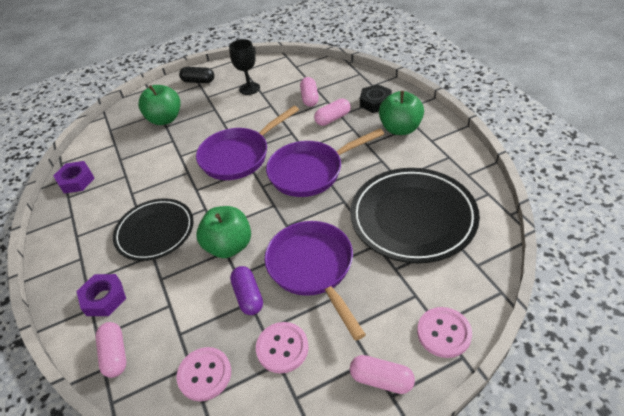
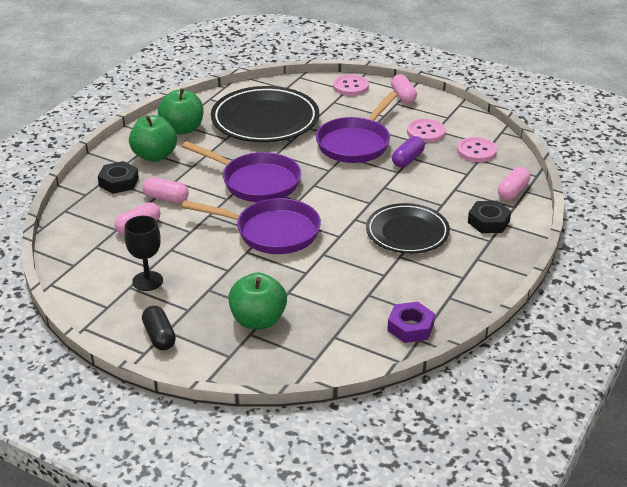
camera: 130 degrees left, 10 degrees down
purple nut [77,274,126,316] -> black nut [468,201,511,233]
green apple [196,206,251,258] -> green apple moved to [158,88,204,134]

